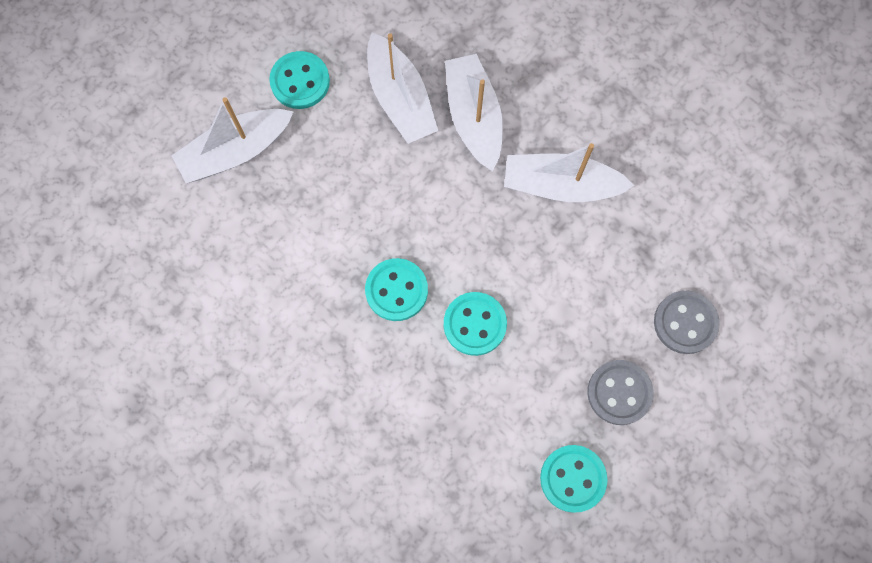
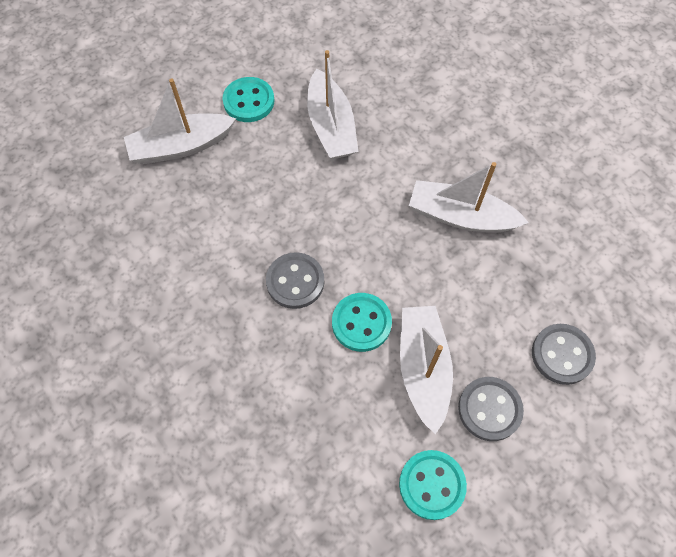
camera: 10 degrees right, 10 degrees down
turquoise button [365,258,428,321] -> grey button [266,252,324,309]
white boat [445,54,503,171] -> white boat moved to [400,306,453,434]

